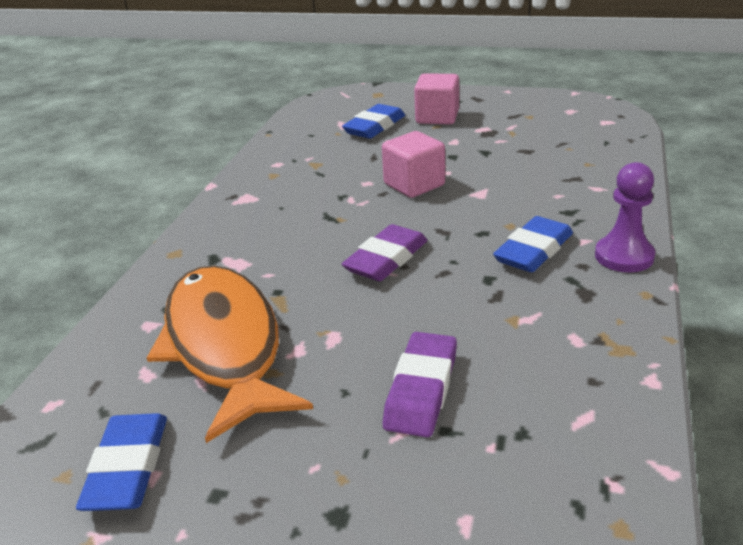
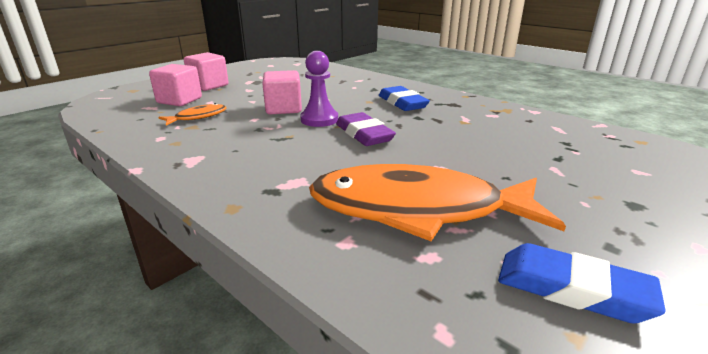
camera: 65 degrees left, 5 degrees down
blue eraser [342,104,405,139] -> pink cube [149,64,202,106]
purple eraser [383,332,457,437] -> none
purple pawn [595,162,655,272] -> purple pawn moved to [300,51,338,127]
none -> orange fish [159,103,226,126]

